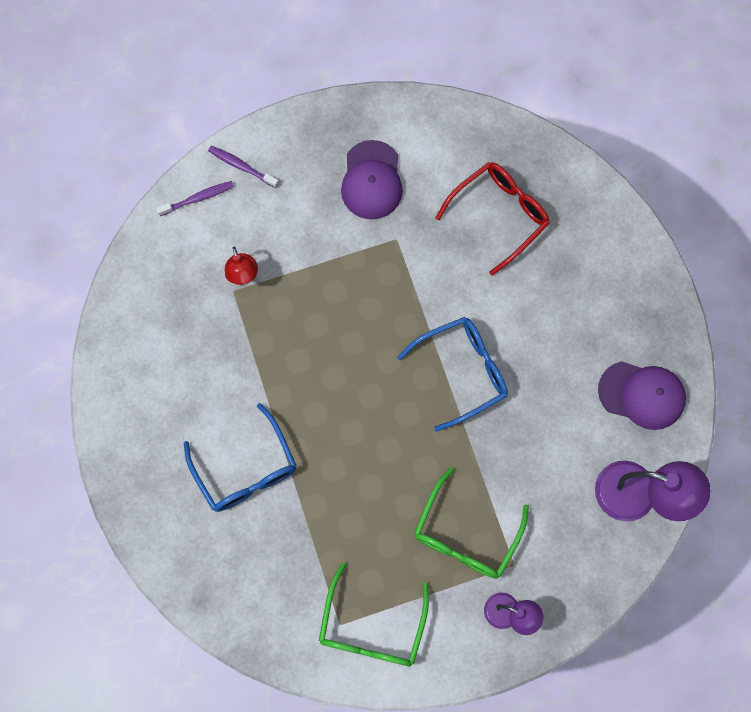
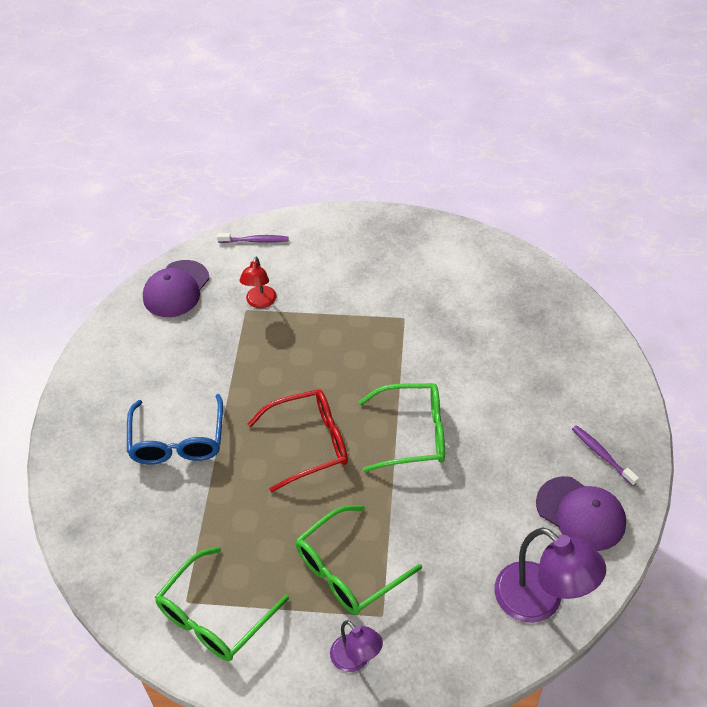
camera: 25 degrees right, 25 degrees down
purple toothbrush [208,146,279,188] -> purple toothbrush moved to [572,425,639,486]
purple cap [341,140,403,219] -> purple cap moved to [143,260,210,317]
blue glasses [397,317,508,432] -> green glasses [358,383,445,472]
red glasses [435,162,550,276] -> red glasses moved to [247,389,348,493]

